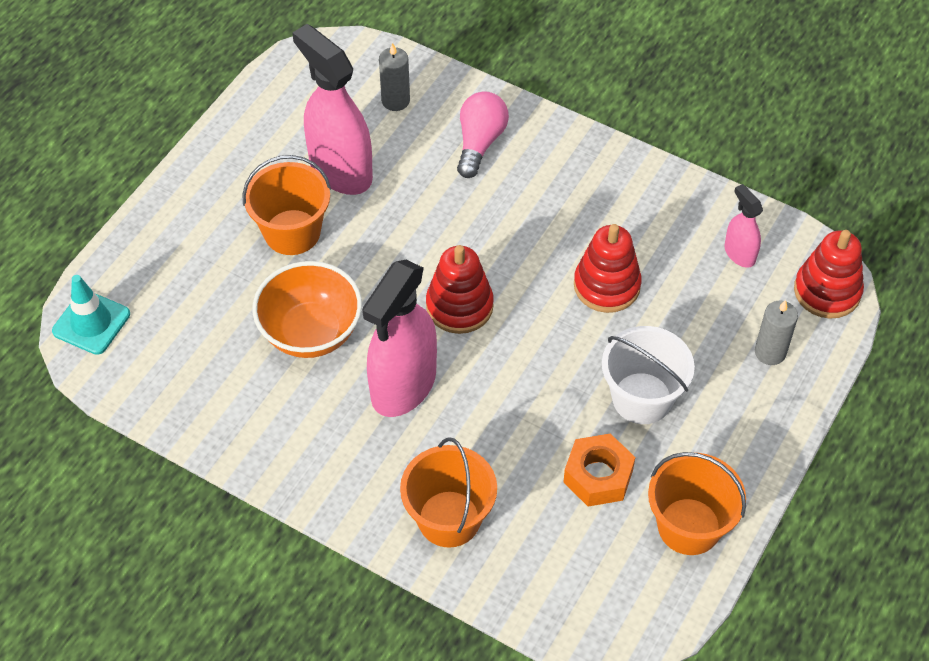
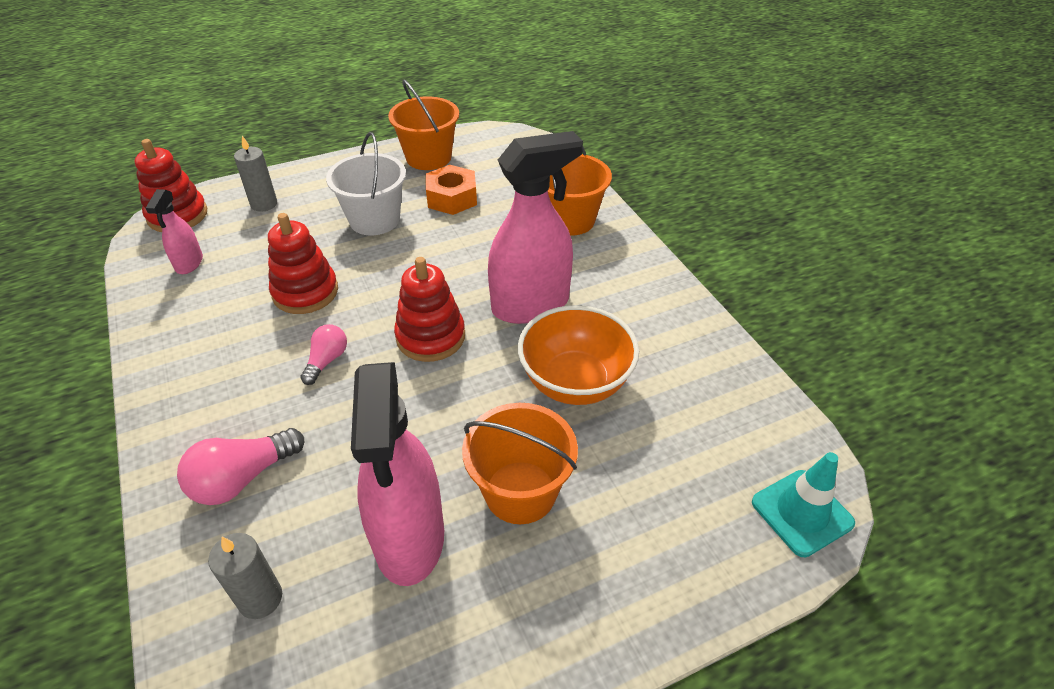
camera: 145 degrees left, 10 degrees down
none -> pink light bulb [300,324,347,385]

